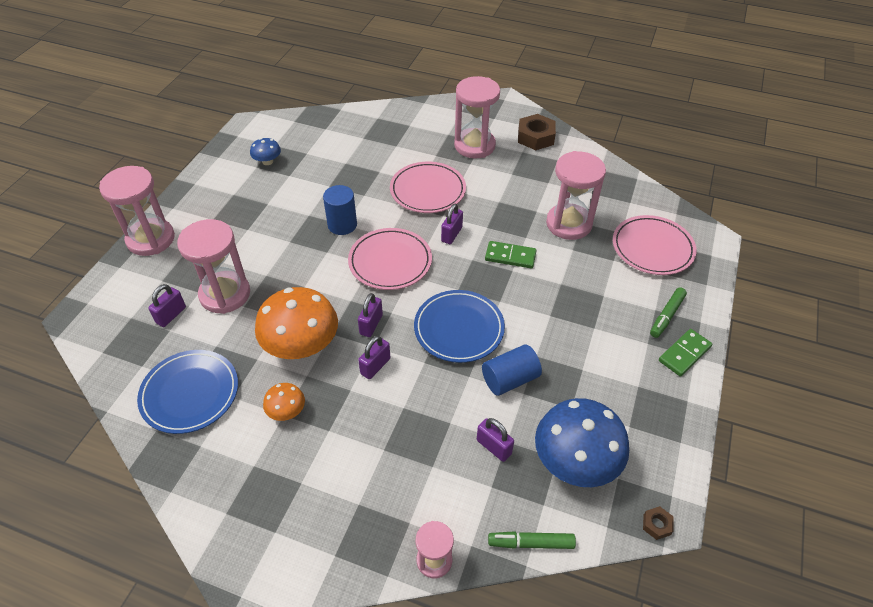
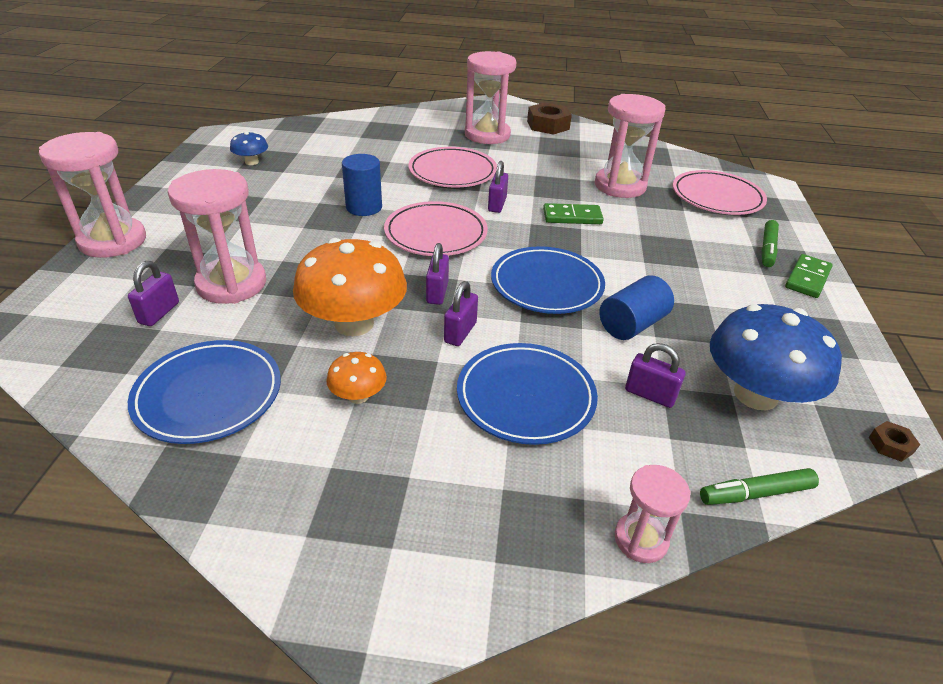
camera: 15 degrees left, 10 degrees down
none -> blue plate [457,343,598,445]

